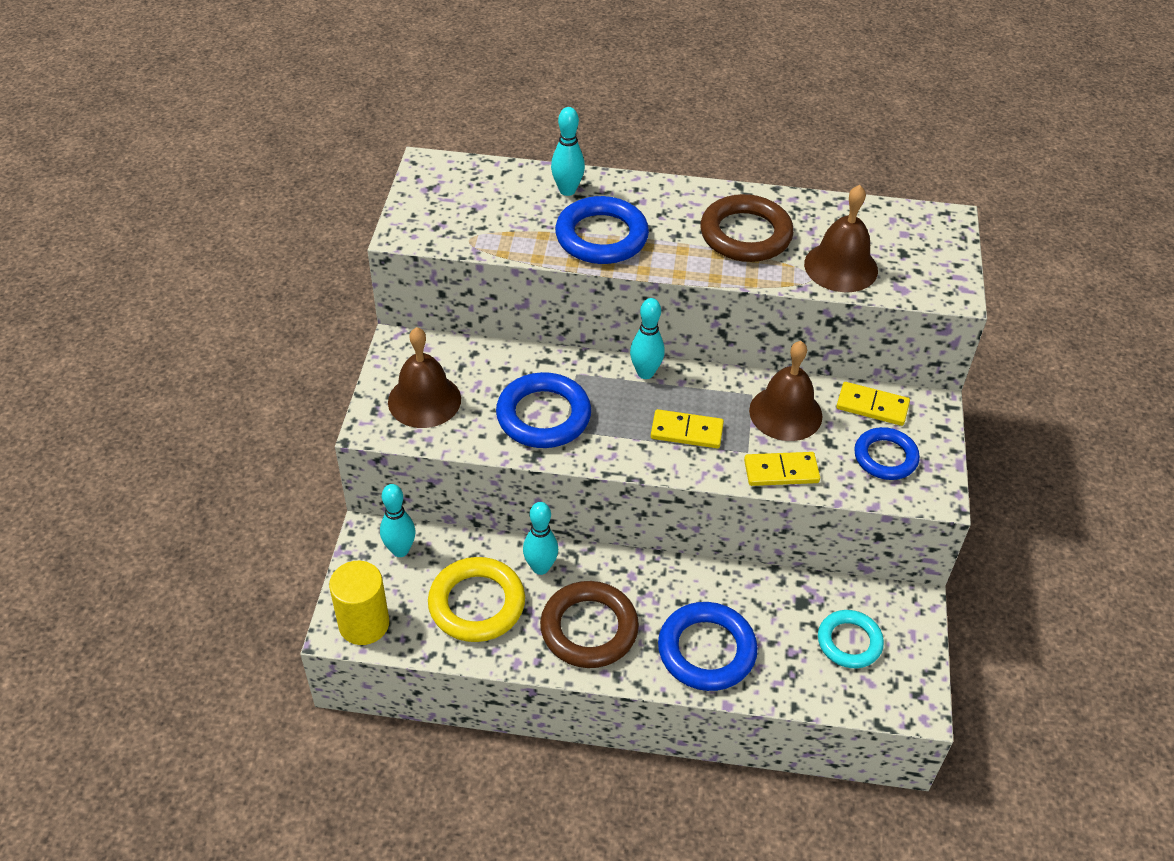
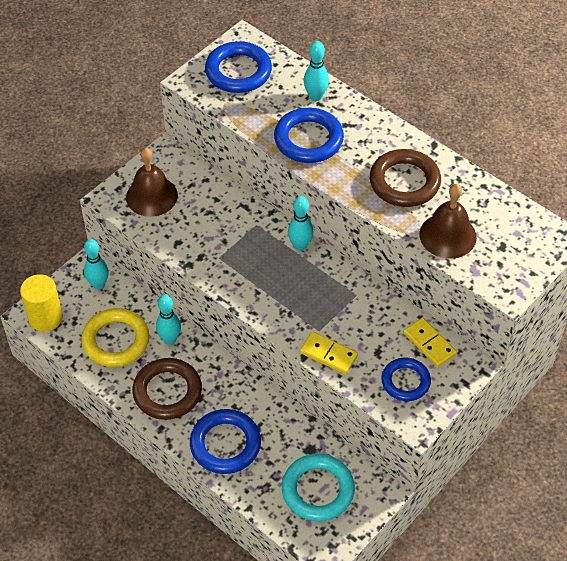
camera: 35 degrees right, 5 degrees up
blue ring [496,372,591,448] -> blue ring moved to [205,41,272,93]
yellow domino [651,409,724,448] -> none
brown bell [749,341,823,441] -> none
turquoise ring [818,610,884,668] -> turquoise ring [282,454,355,521], size x1.50

